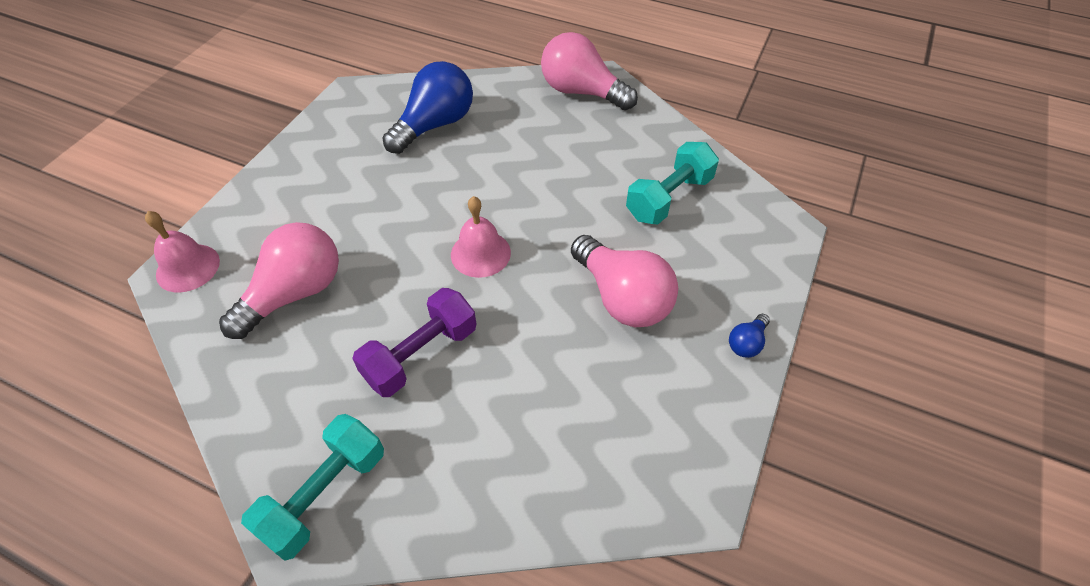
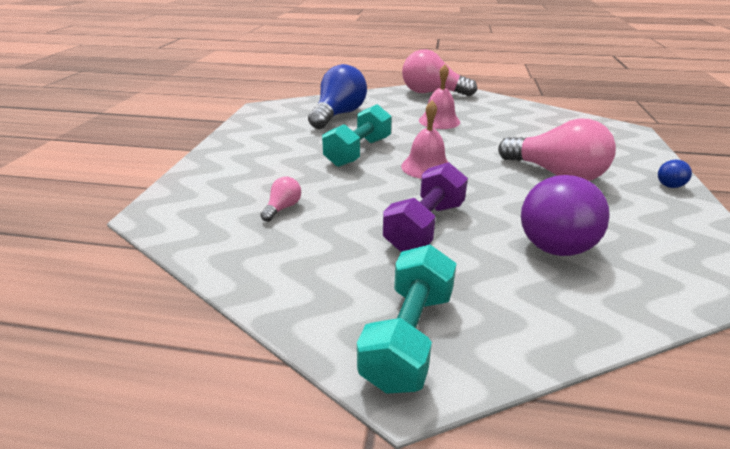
camera: 15 degrees left, 20 degrees down
pink bell [145,211,220,292] -> pink bell moved to [419,64,460,129]
pink light bulb [219,222,339,339] -> pink light bulb [260,177,301,222], size x0.44
turquoise dumbbell [626,142,719,224] -> turquoise dumbbell moved to [322,104,392,167]
none -> purple light bulb [521,175,610,256]

